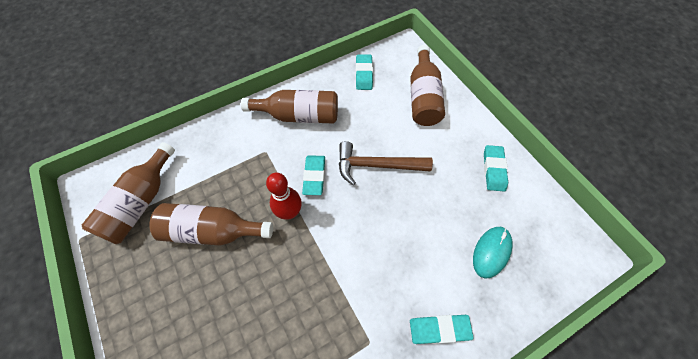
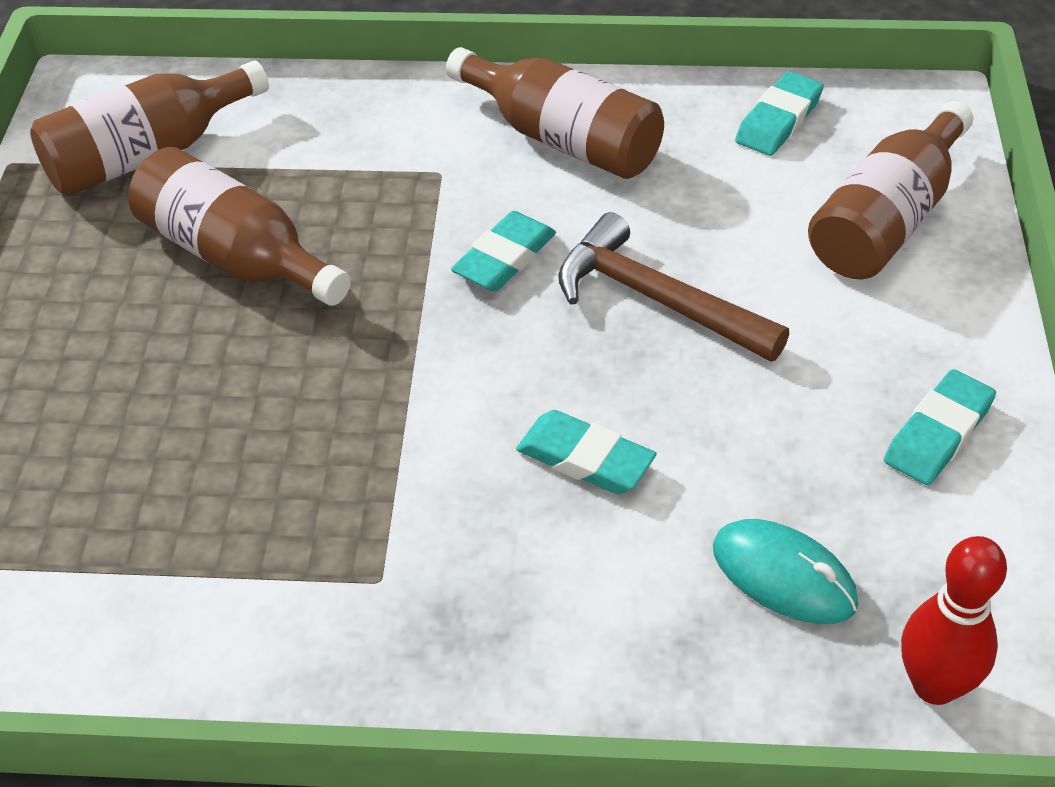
camera: 35 degrees right, 15 degrees down
red bowling pin [266,173,302,220] -> red bowling pin moved to [901,536,1007,705]
turquoise eraser [410,315,474,344] -> turquoise eraser moved to [516,410,657,494]
turquoise mouse [473,227,513,278] -> turquoise mouse turned 60 degrees clockwise [713,519,858,624]

